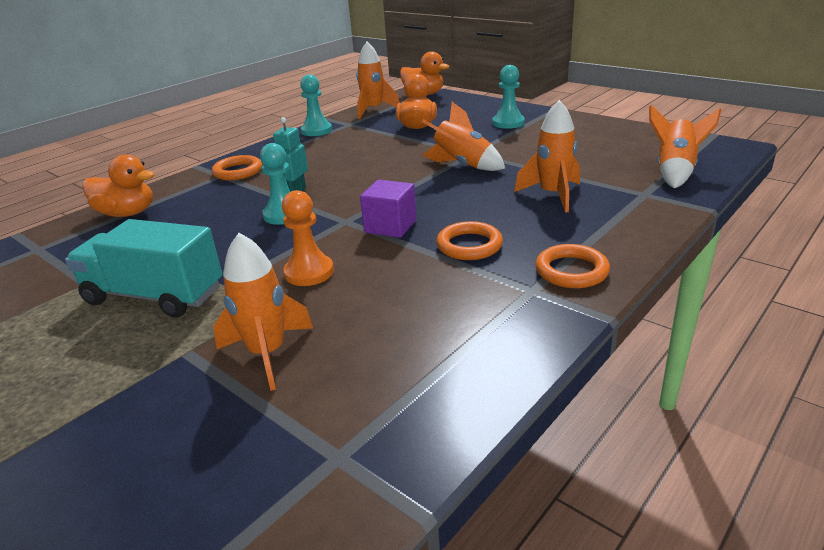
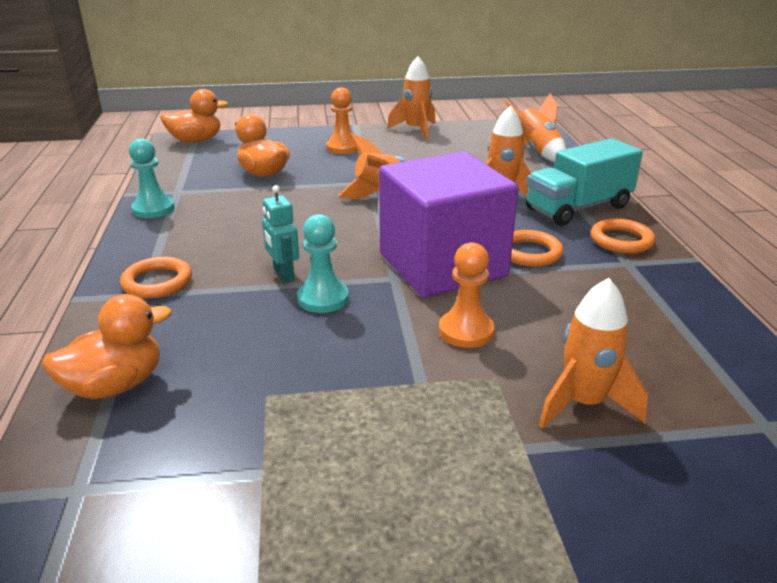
camera: 50 degrees left, 0 degrees up
turquoise truck [65,219,222,318] -> turquoise truck moved to [526,138,643,226]
orange rocket [356,41,399,119] -> orange rocket moved to [387,56,436,140]
purple cube [360,180,417,238] -> purple cube [379,151,519,297], size x2.23
turquoise pawn [493,65,525,129] -> orange pawn [326,87,358,154]

